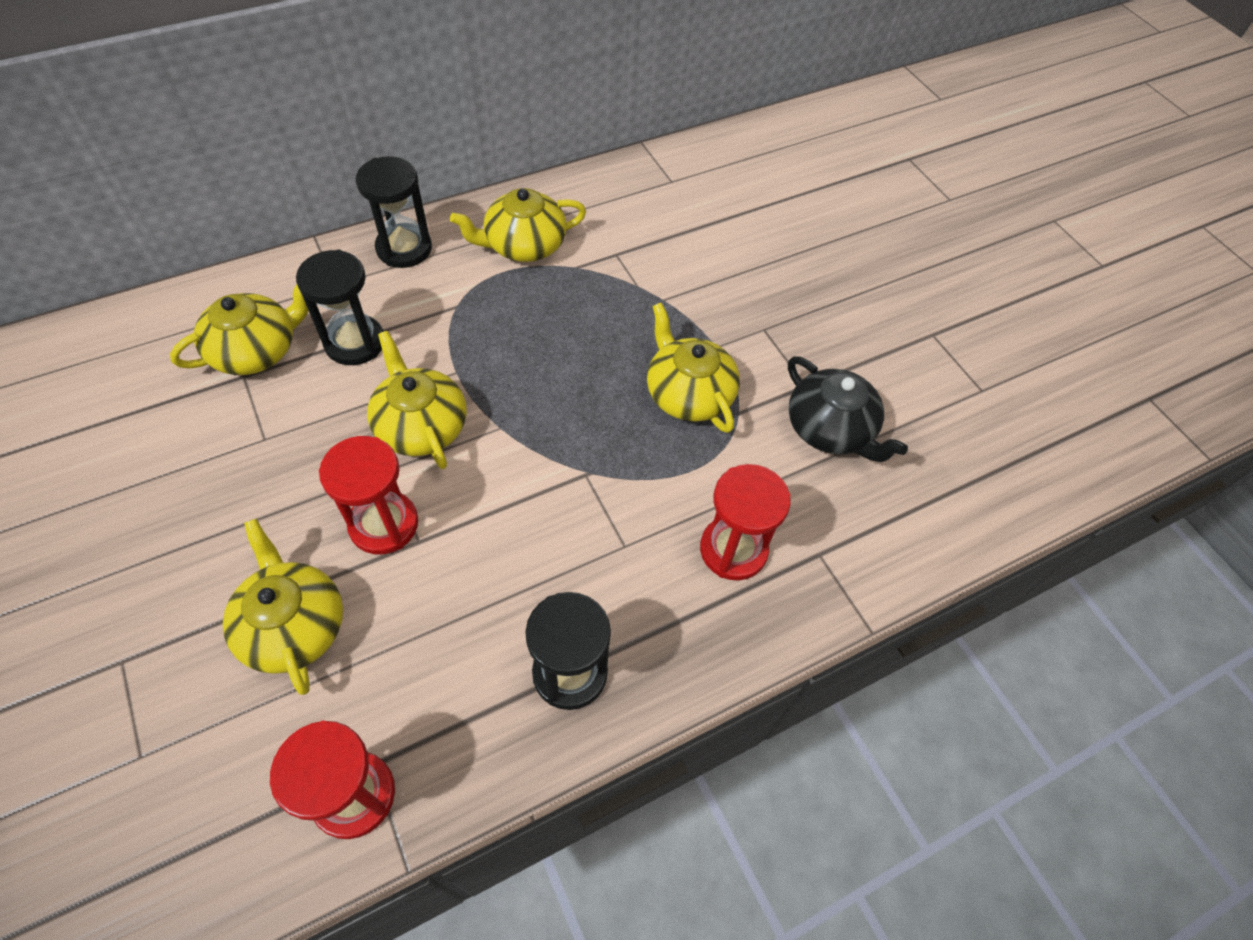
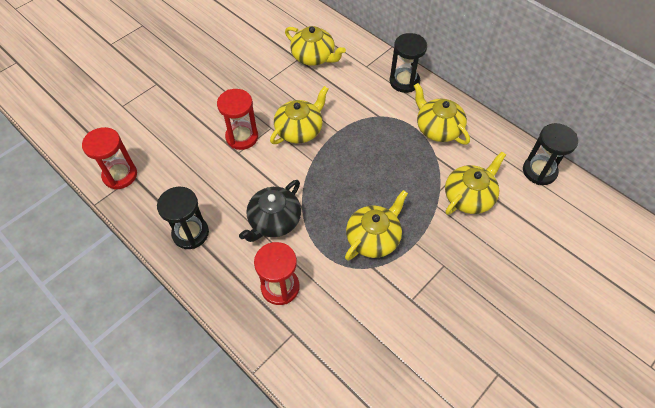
camera: 75 degrees right, 0 degrees up
yellow teapot [223,519,343,695] -> yellow teapot moved to [445,152,506,215]
black hourglass [296,250,384,365] -> black hourglass moved to [523,123,578,185]
black teapot [788,356,908,462] -> black teapot moved to [239,180,301,242]

